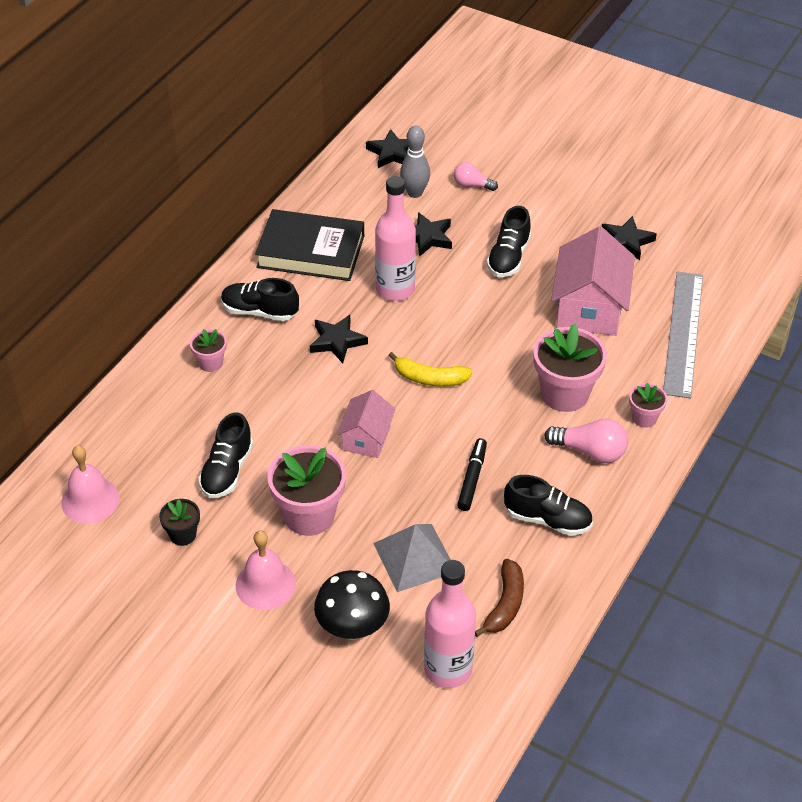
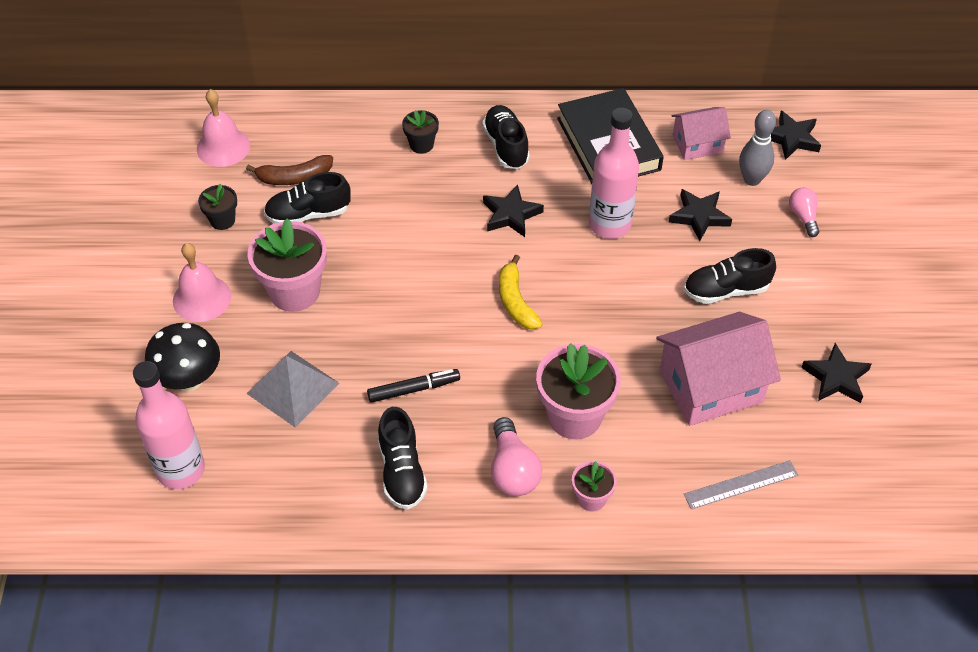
camera: 60 degrees right, 5 degrees up
pink flower pot [190,329,227,372] -> black flower pot [402,110,439,154]
pink house [336,390,395,458] -> pink house moved to [671,107,731,160]
brown banana [475,559,524,637] -> brown banana moved to [246,155,333,185]
grey ruler [663,272,703,399] -> grey ruler [684,460,798,509], size x0.56

